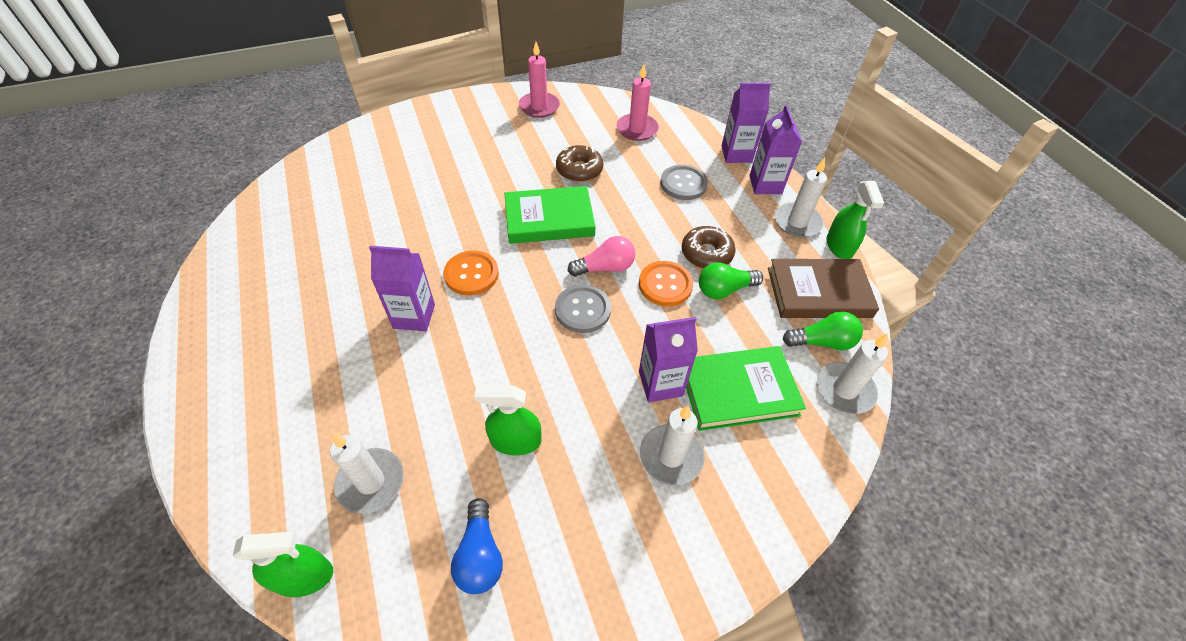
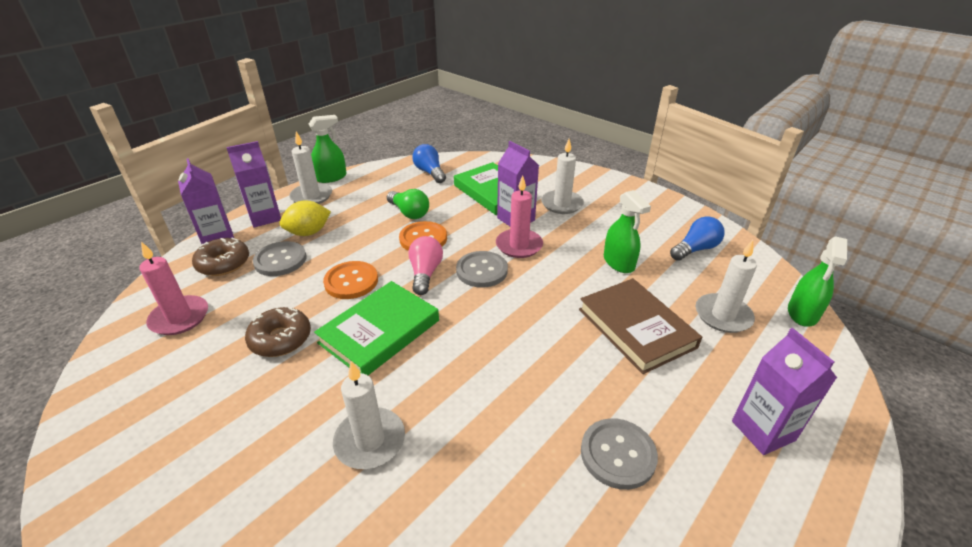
camera: 115 degrees left, 15 degrees down
green spray bottle [233,532,333,597] -> green spray bottle turned 120 degrees counterclockwise [788,236,847,327]
purple carton [369,246,435,331] -> purple carton moved to [732,328,837,455]
orange button [444,250,499,296] -> orange button moved to [323,261,378,299]
green book [504,186,595,244] -> green book turned 75 degrees clockwise [314,281,439,375]
pink candle [519,42,560,118] -> pink candle moved to [496,175,543,258]
pink light bulb [568,236,635,276] -> pink light bulb turned 45 degrees clockwise [408,236,443,295]
brown donut [682,226,736,269] -> brown donut moved to [192,237,249,276]
brown book [768,259,879,318] -> brown book moved to [579,278,702,374]
green light bulb [783,311,863,350] -> blue light bulb [412,144,446,183]
white candle [817,333,888,414] -> white candle moved to [333,361,405,469]
none -> yellow lemon [280,201,331,236]
none -> grey button [581,418,658,490]

